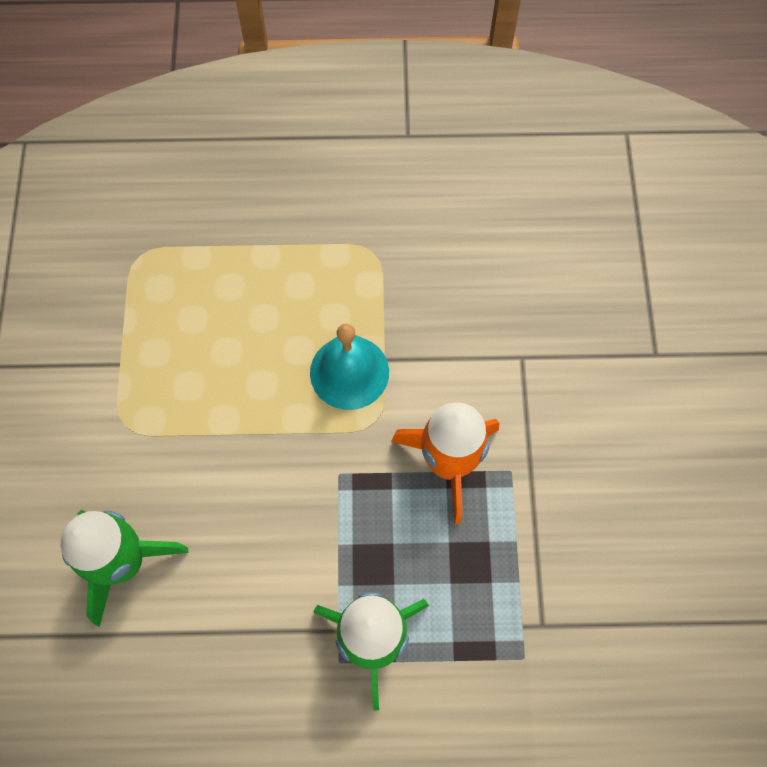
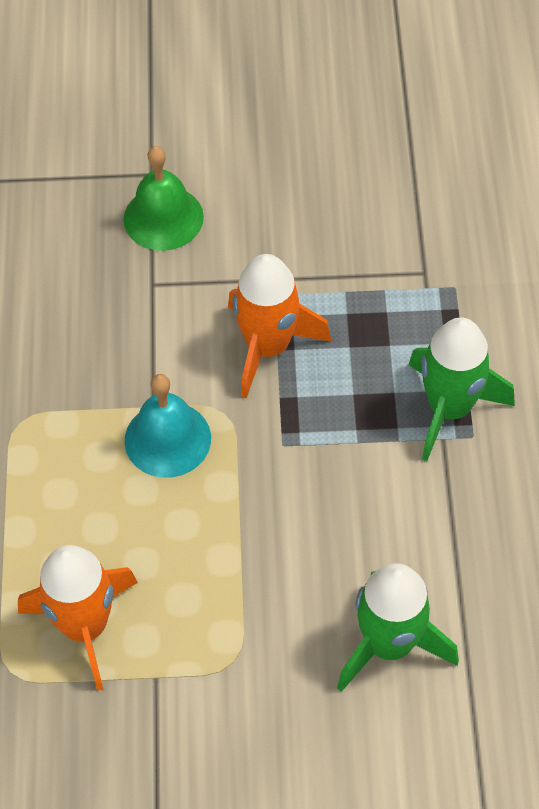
camera: 90 degrees left, 10 degrees down
none -> orange rocket [18,545,138,691]
none -> green bell [123,146,204,251]

